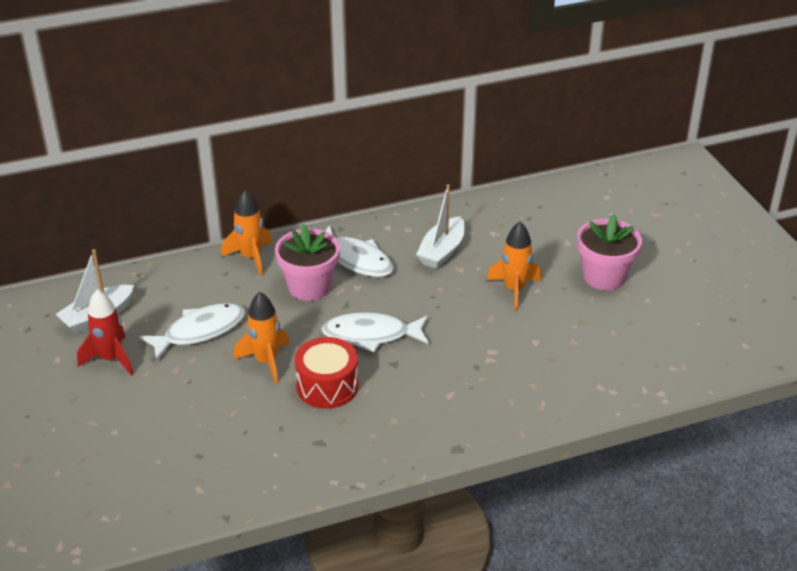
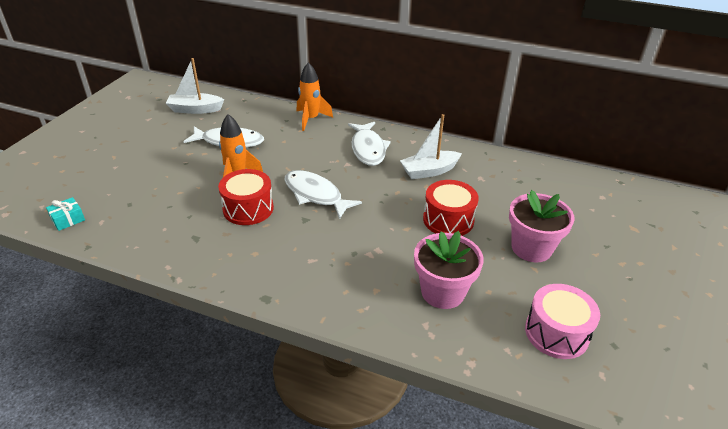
camera: 40 degrees right, 0 degrees up
red rocket [77,289,133,376] -> none
pink flower pot [275,224,340,301] -> pink flower pot moved to [414,231,484,309]
orange rocket [487,222,542,311] -> red drum [423,180,479,236]
none -> turquoise gift [46,197,85,231]
none -> pink drum [525,284,600,359]

